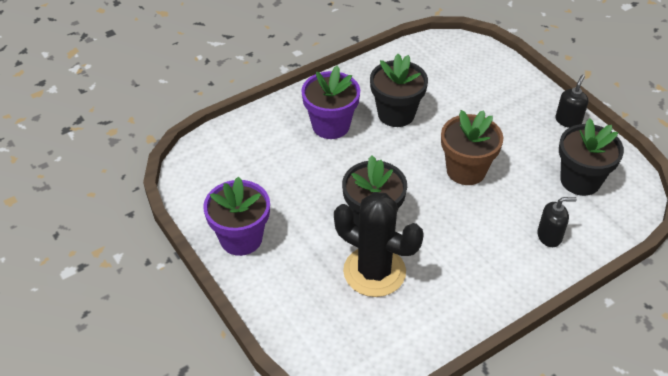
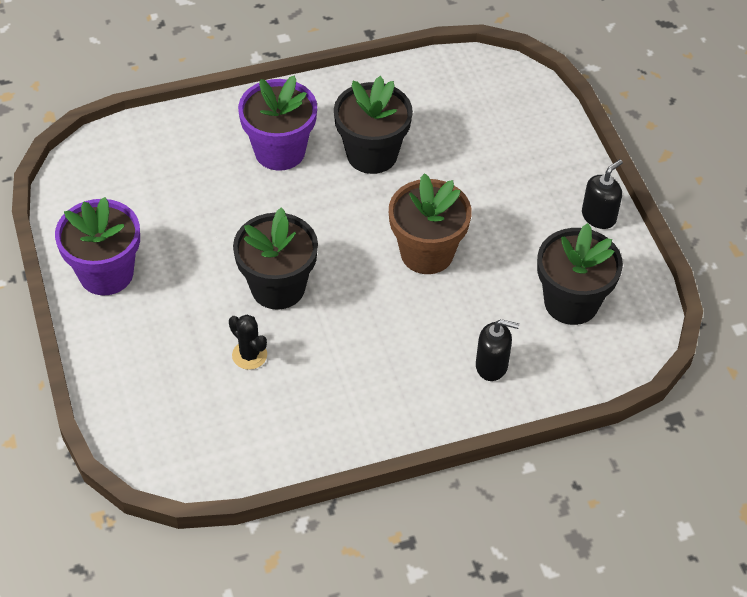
camera: 15 degrees right, 5 degrees up
black cactus [334,192,424,297] -> black cactus [229,314,267,370], size x0.44

